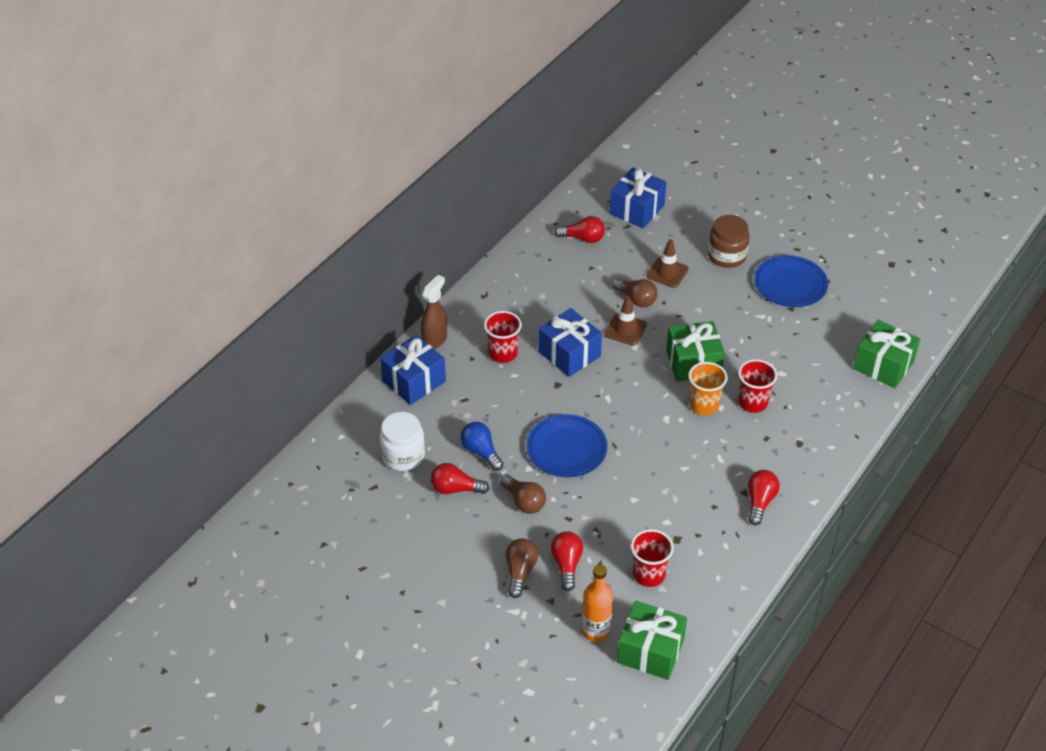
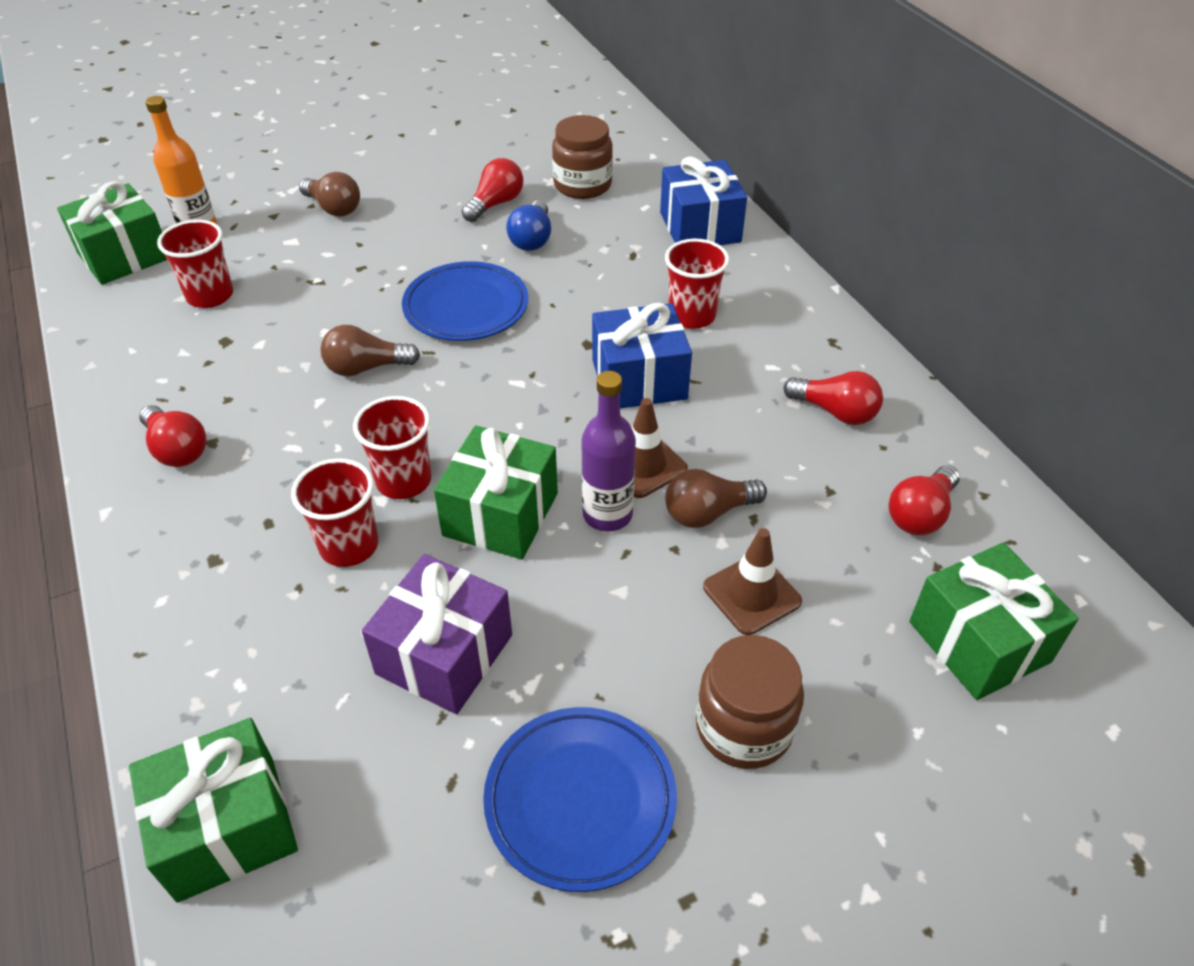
camera: 120 degrees right, 0 degrees up
white jar [379,412,425,471] -> brown jar [552,115,613,199]
brown spray bottle [421,275,447,349] -> none
blue light bulb [461,422,504,471] -> blue light bulb turned 105 degrees clockwise [506,200,551,251]
brown light bulb [500,474,546,514] -> brown light bulb moved to [321,325,420,376]
red light bulb [551,531,583,591] -> red light bulb moved to [784,371,883,425]
blue gift [609,167,667,228] -> green gift [909,543,1079,700]
orange cup [688,362,728,415] -> red cup [353,396,432,499]
none -> purple gift [362,554,512,714]
none -> purple bottle [581,371,636,531]

